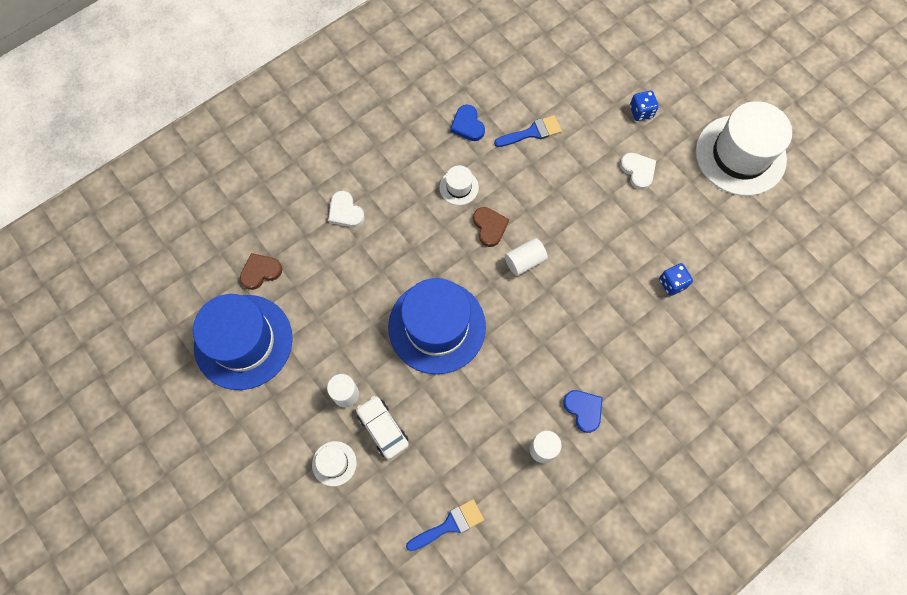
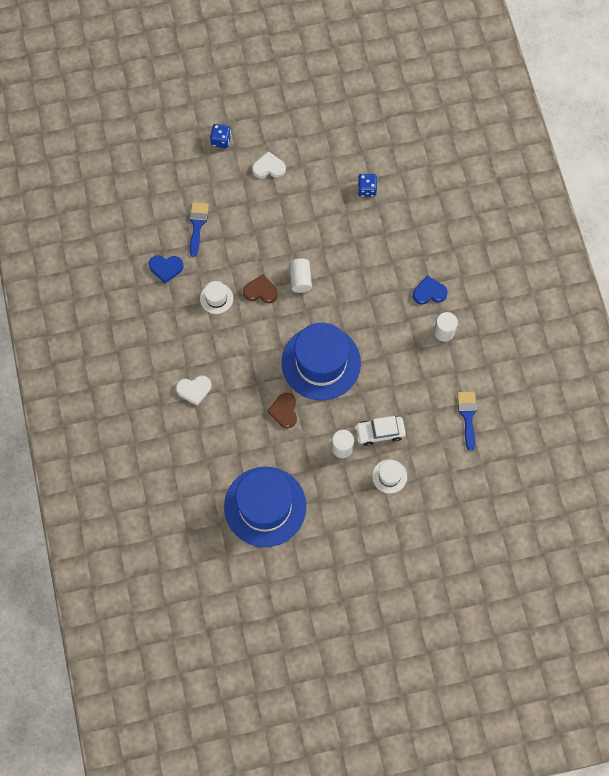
camera: 65 degrees left, 0 degrees up
brown heart [240,253,282,290] -> brown heart moved to [267,393,297,428]
white hat [696,101,792,196] -> none

